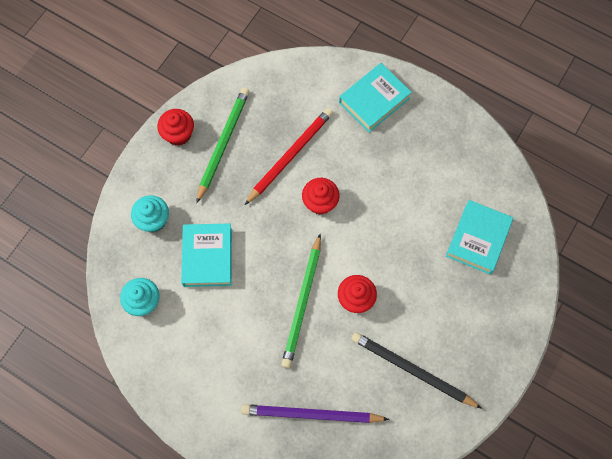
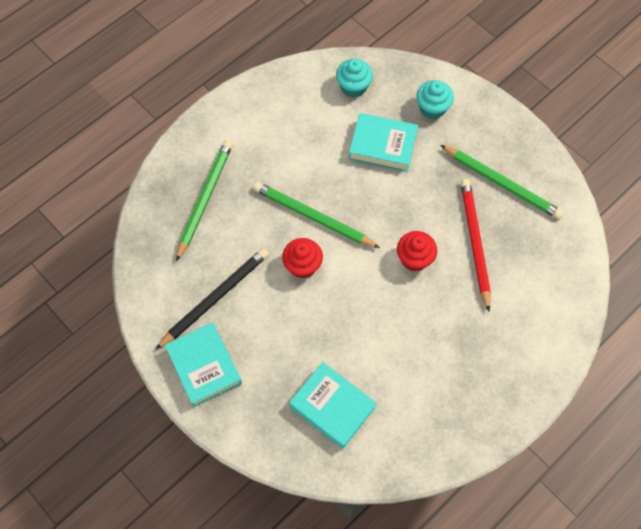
camera: 105 degrees right, 5 degrees down
red cupcake [157,109,194,146] -> none
purple pencil [241,404,389,423] -> green pencil [176,140,233,262]
red pencil [245,108,333,205] -> red pencil turned 150 degrees counterclockwise [461,179,491,311]
turquoise book [339,63,412,133] -> turquoise book moved to [165,322,242,407]

